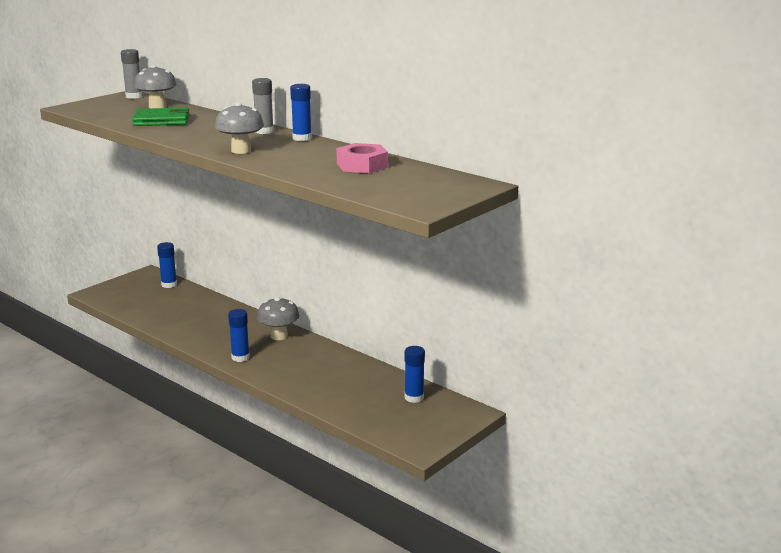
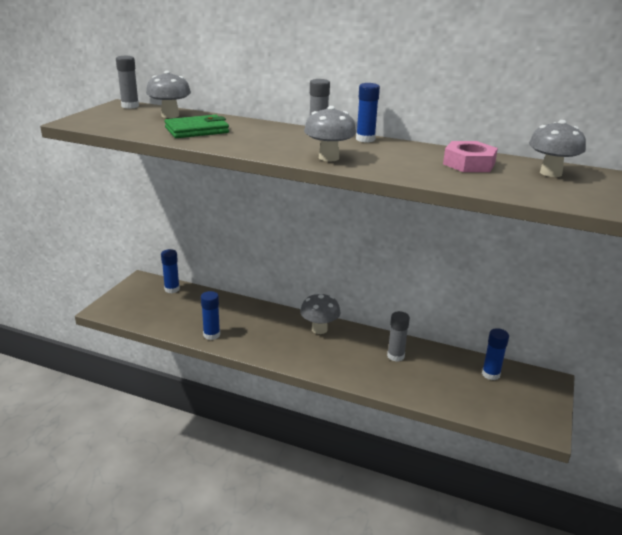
camera: 20 degrees left, 5 degrees up
blue glue stick [228,309,250,362] -> blue glue stick moved to [201,291,220,340]
none -> grey glue stick [387,311,410,362]
none -> grey mushroom [529,120,586,177]

